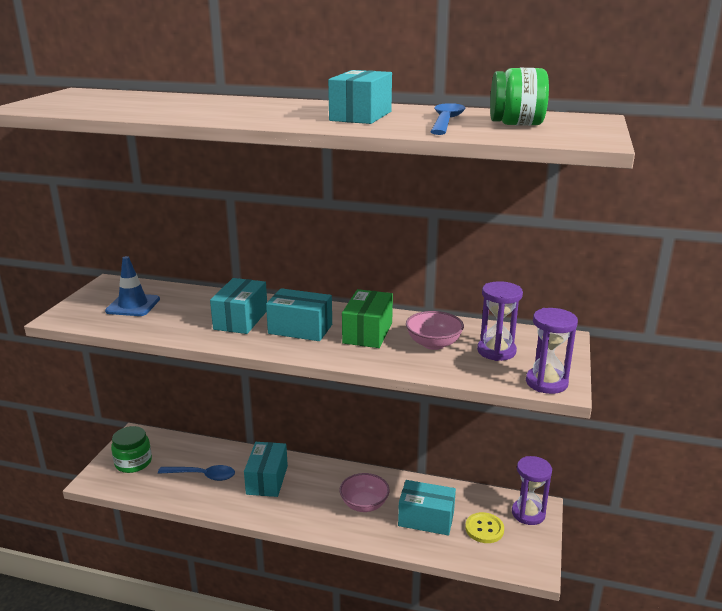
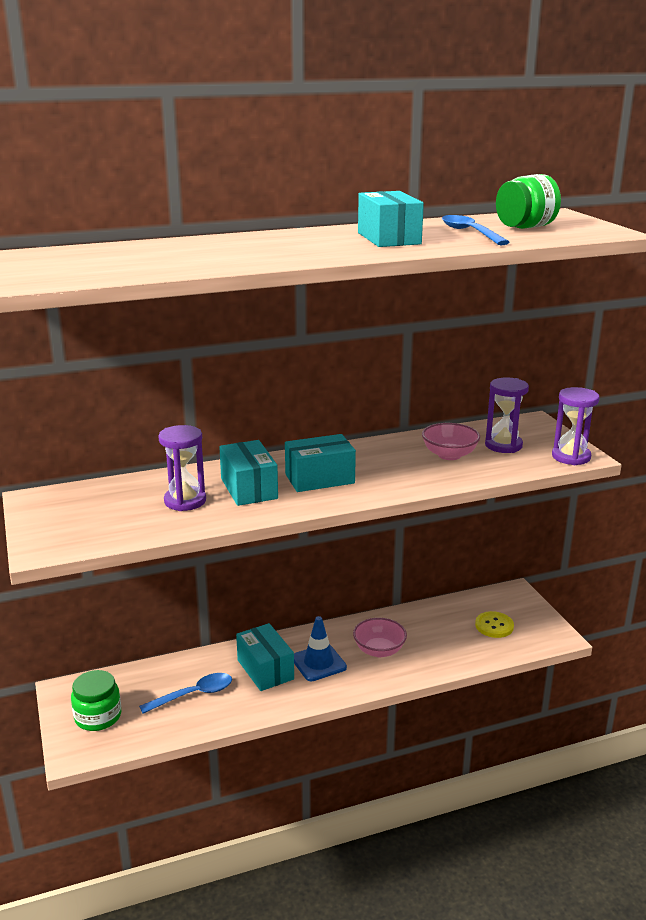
camera: 35 degrees left, 0 degrees up
blue traffic cone [105,256,160,316] -> blue traffic cone moved to [294,616,347,681]
green box [342,289,393,348] -> none
turquoise box [398,480,456,536] -> none
purple hourglass [512,456,552,525] -> purple hourglass moved to [158,425,206,511]

